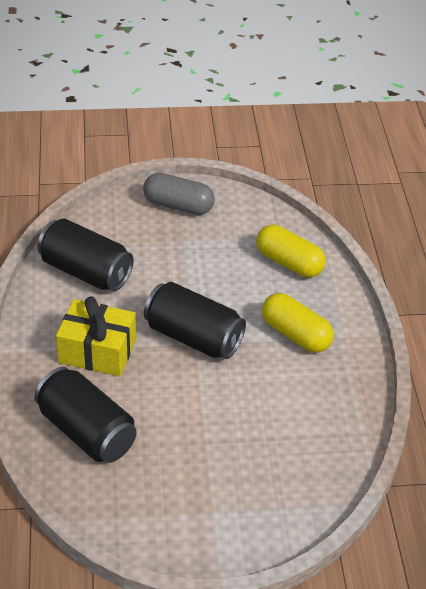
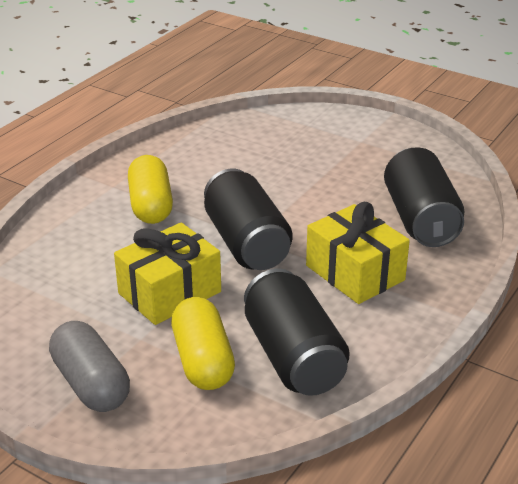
camera: 140 degrees left, 10 degrees down
yellow capsule [256,225,326,277] -> yellow capsule moved to [171,297,235,390]
none -> yellow gift [114,223,221,325]

